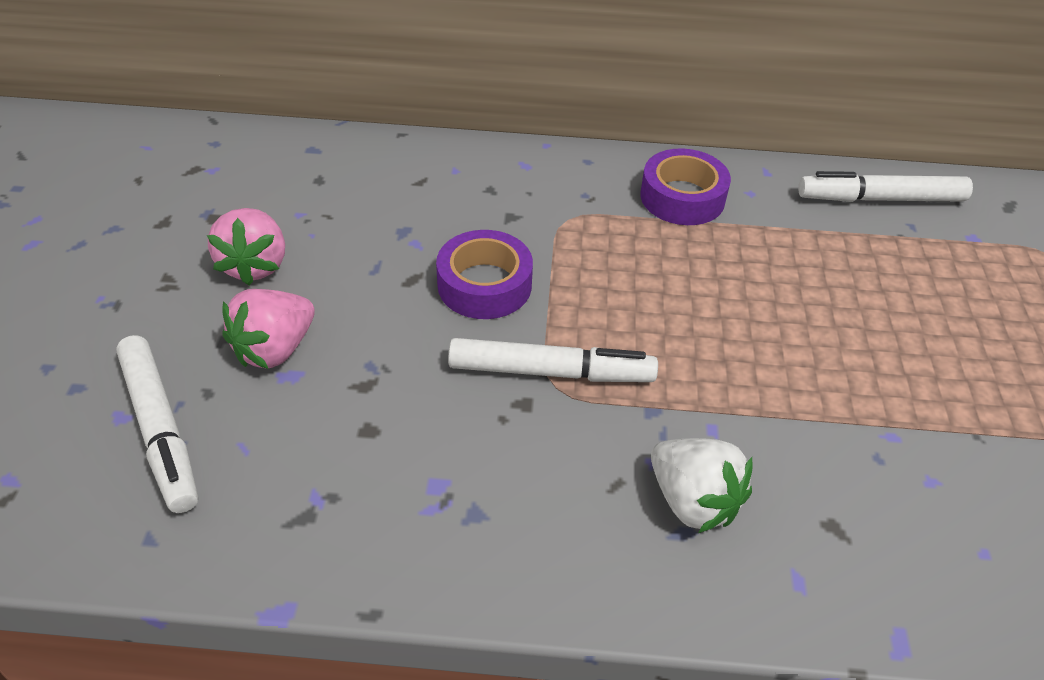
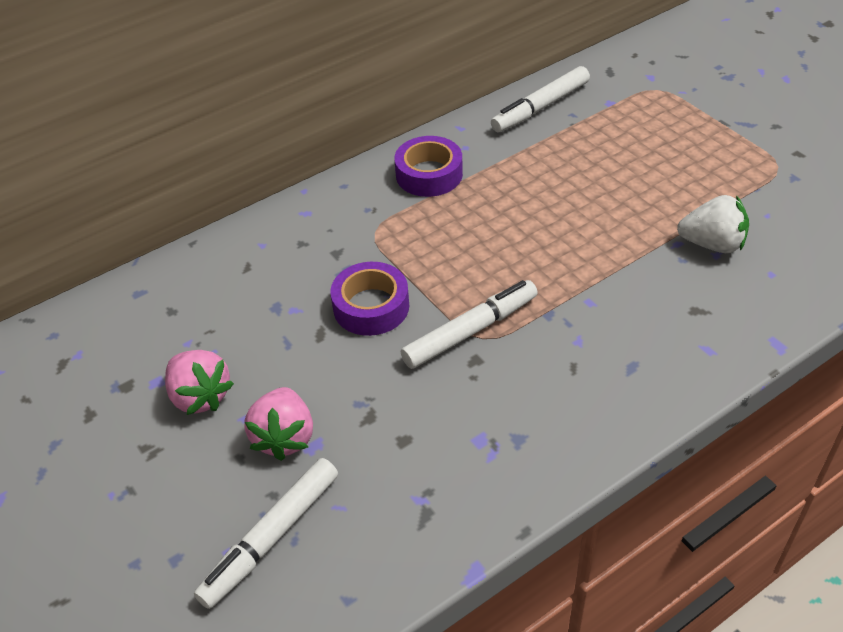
camera: 35 degrees left, 0 degrees up
white marker [116,335,198,513] -> white marker turned 105 degrees clockwise [194,458,338,609]
white strawberry [651,438,752,533] -> white strawberry moved to [677,195,749,253]

